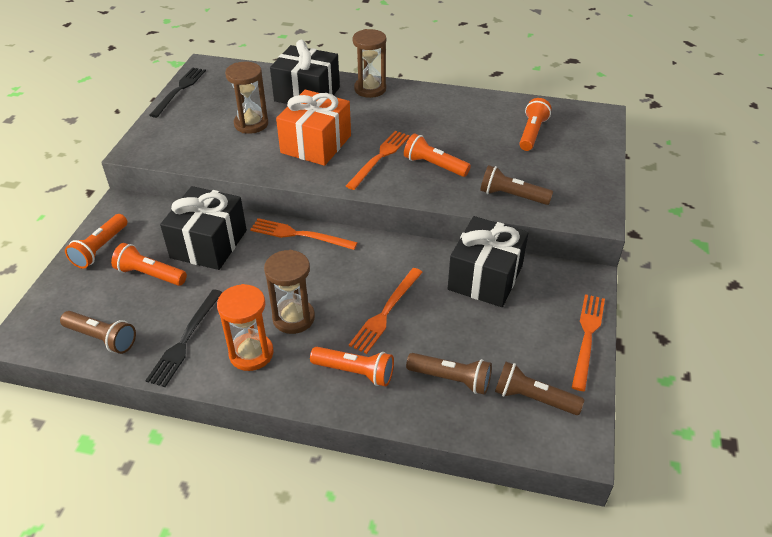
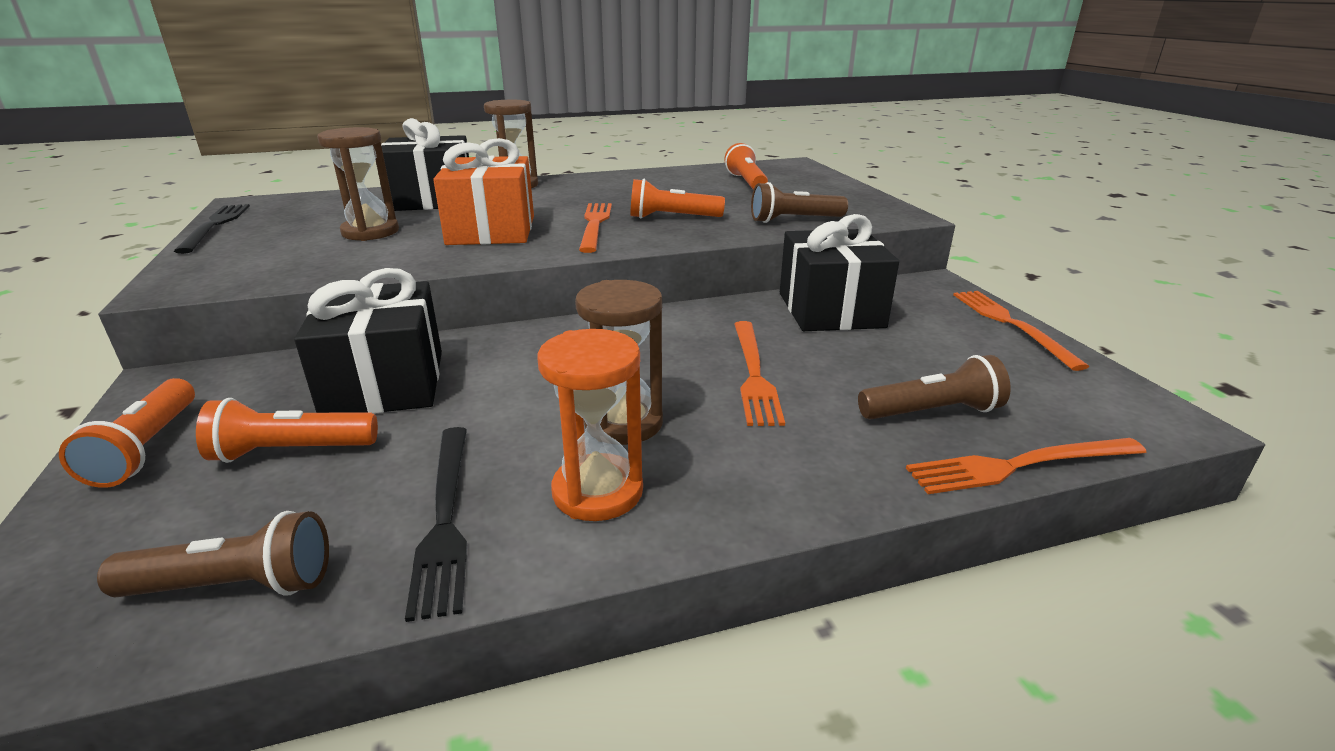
camera: 30 degrees left, 15 degrees down
orange fork [250,218,358,250] -> orange fork moved to [906,438,1147,494]
orange flashlight [310,347,394,387] -> none
brown flashlight [495,362,584,415] -> none

